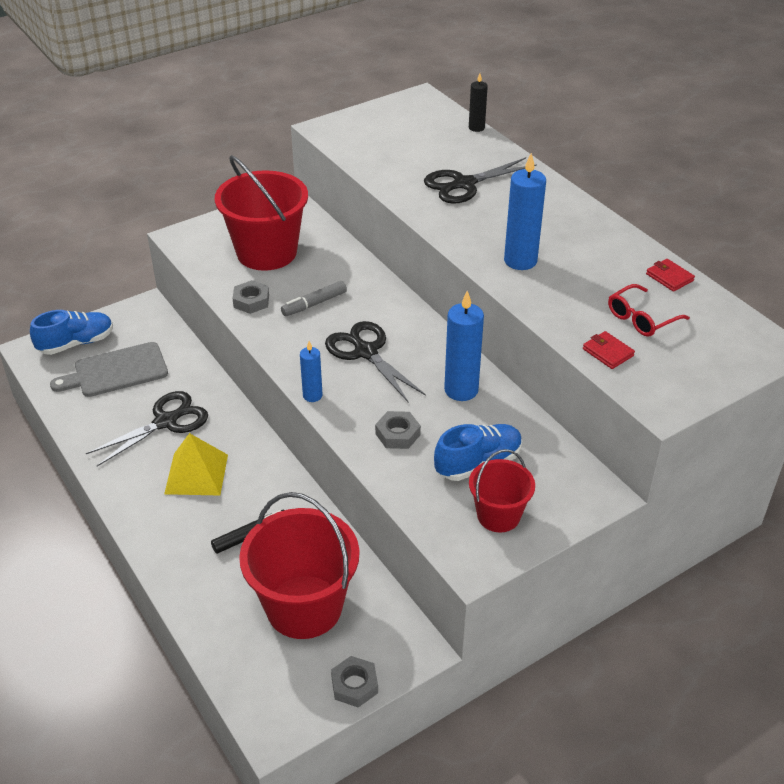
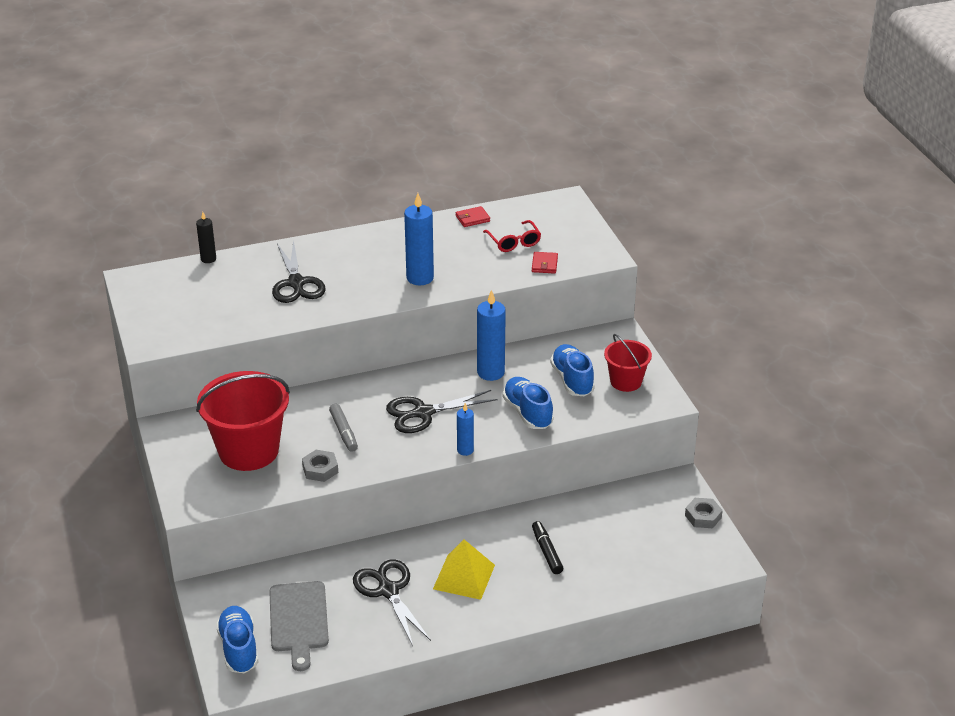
camera: 75 degrees left, 5 degrees down
red bucket [239,492,360,639] -> none
grey nut [375,411,421,449] -> blue shoe [503,377,554,429]
red wallet [583,331,635,369] -> red wallet turned 60 degrees counterclockwise [532,252,558,274]

